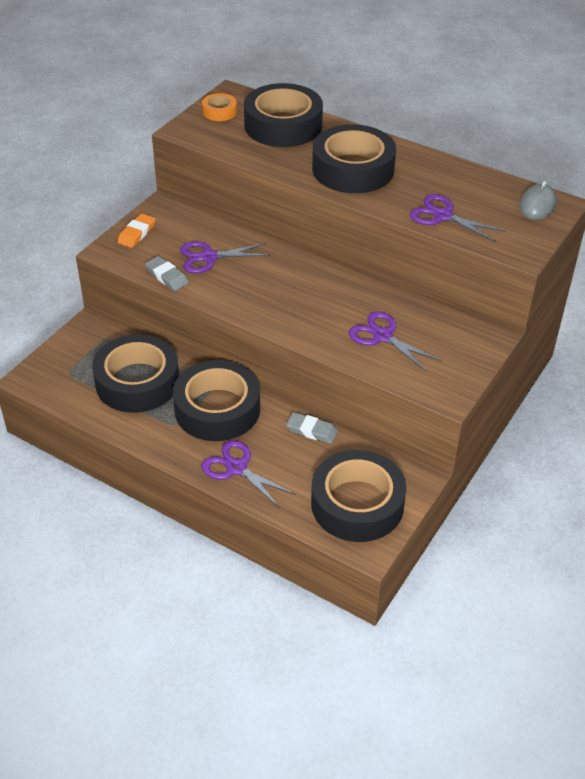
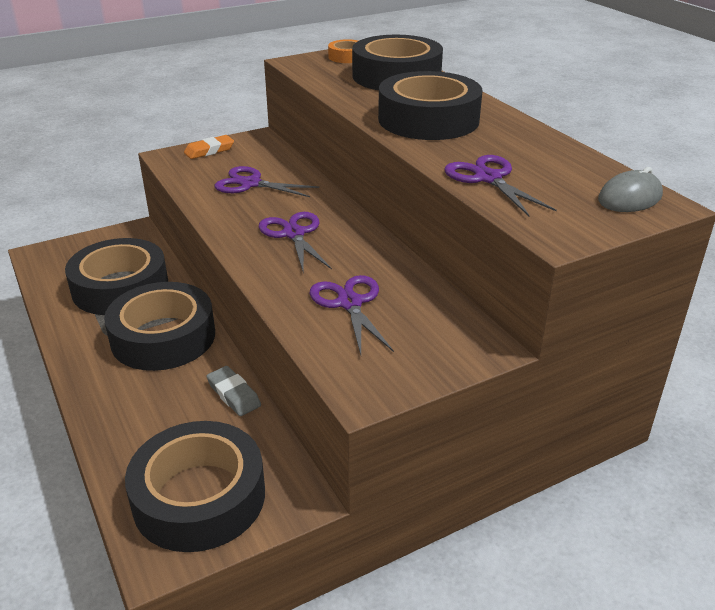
camera: 30 degrees right, 10 degrees down
grey eraser [145,256,189,291] -> none
purple scissors [201,440,296,508] -> purple scissors moved to [259,212,332,271]

